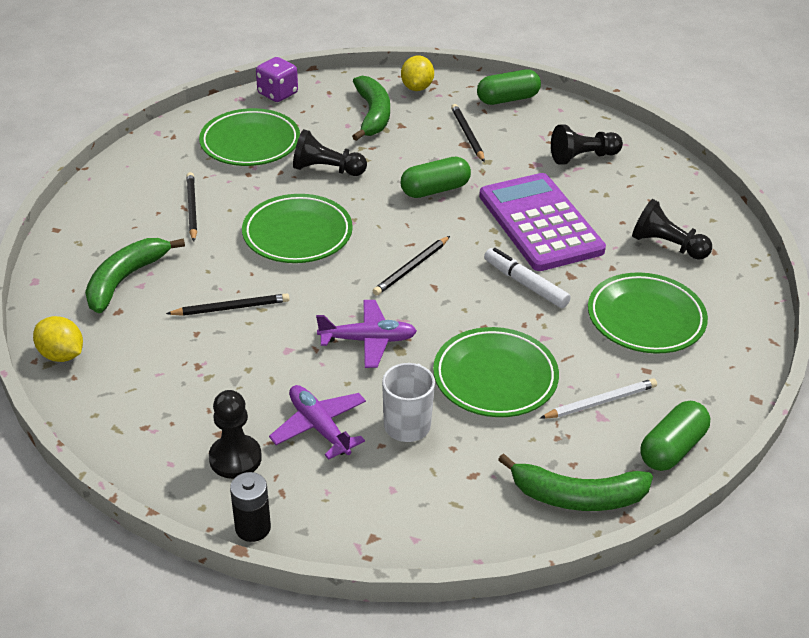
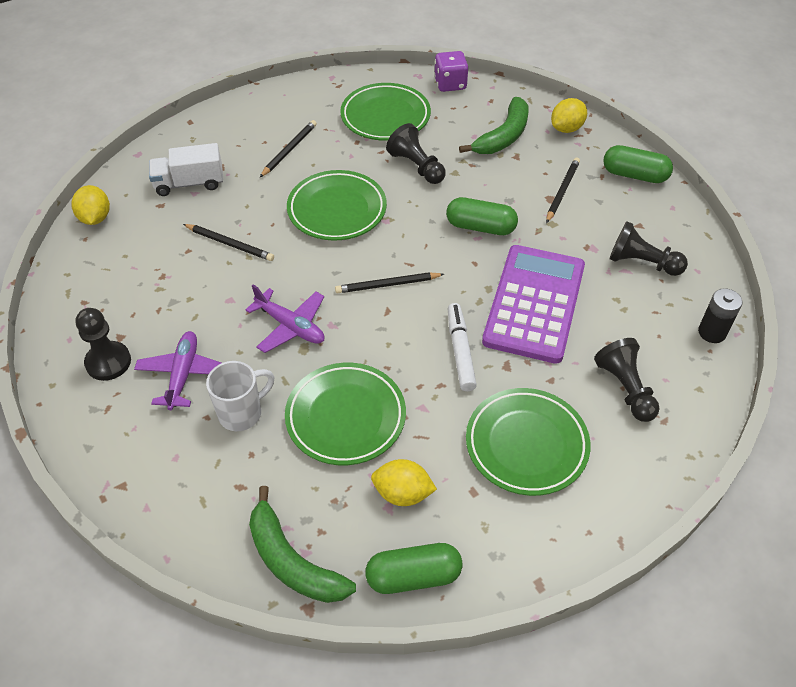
camera: 40 degrees right, 10 degrees up
green banana [85,238,185,313] -> white truck [149,143,223,196]
black battery [230,472,271,542] -> black battery moved to [698,288,743,343]
white pencil [540,378,657,419] -> yellow lemon [371,459,437,506]

